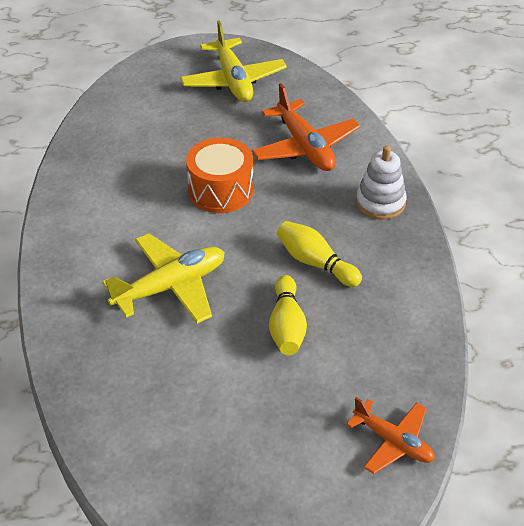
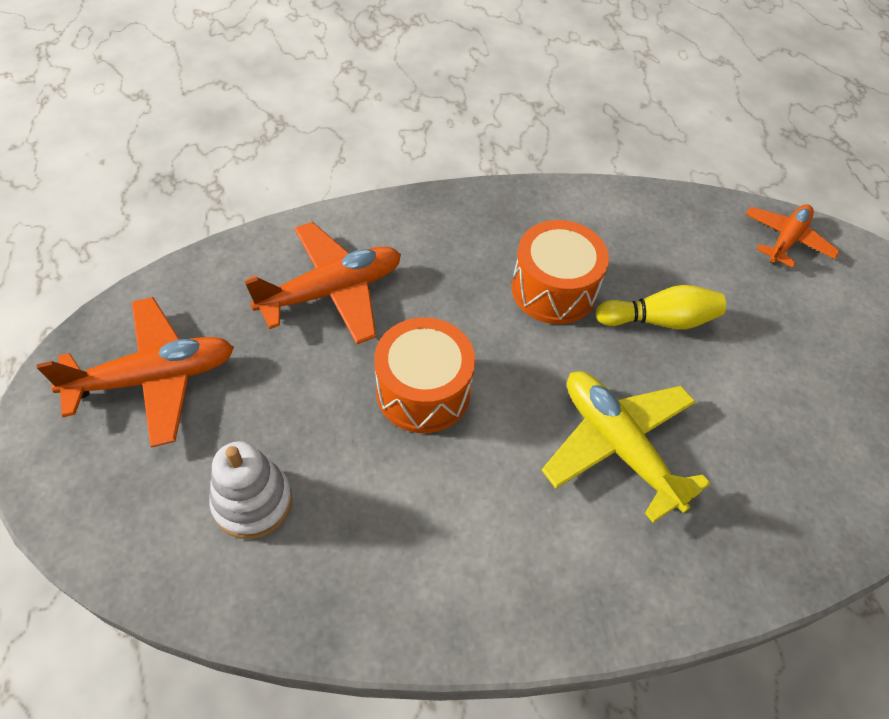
camera: 95 degrees left, 10 degrees up
yellow plane [180,20,287,102] -> orange plane [37,297,234,448]
yellow bowling pin [277,221,362,287] -> orange drum [511,220,609,324]
white stacking toy [356,146,407,220] -> white stacking toy moved to [209,441,292,539]

